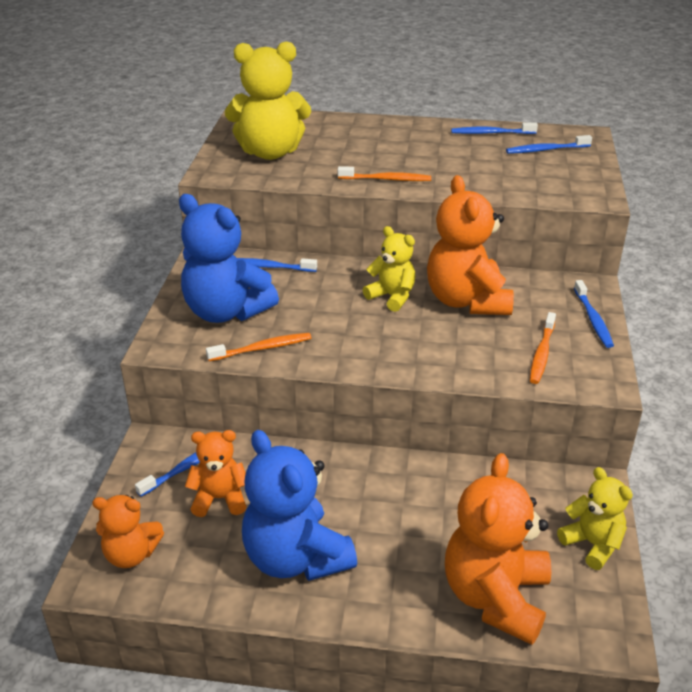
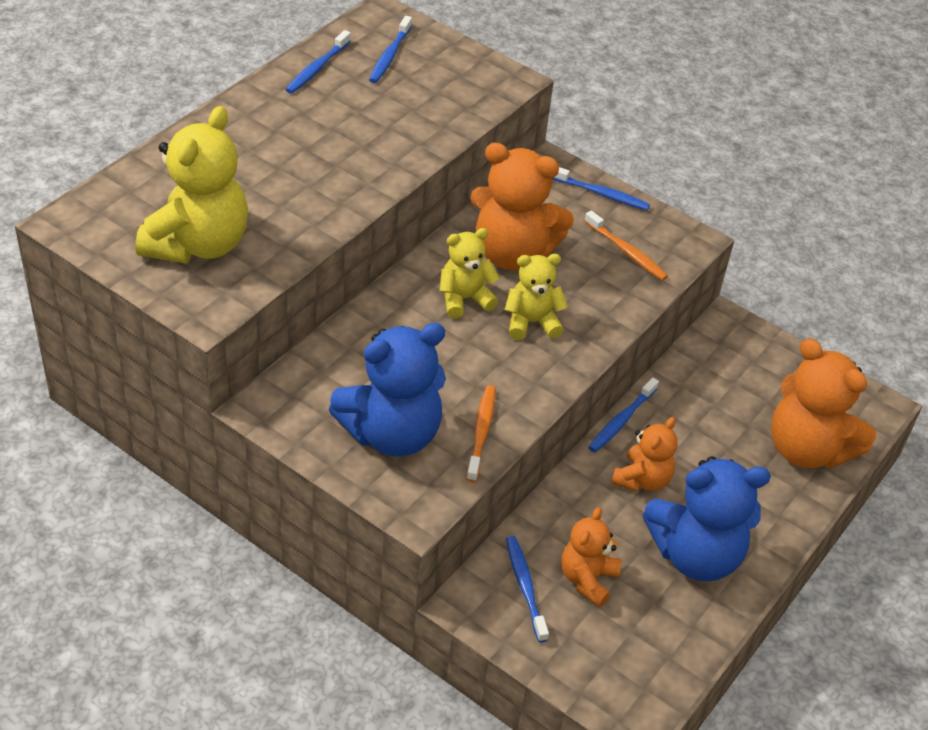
camera: 65 degrees left, 10 degrees up
orange teddy bear [92,495,164,568] -> orange teddy bear moved to [611,417,678,492]
blue toothbrush [237,258,317,272] -> blue toothbrush moved to [588,377,659,453]
orange toothbrush [338,166,431,181] -> none
yellow teddy bear [557,467,633,570] -> yellow teddy bear moved to [505,254,568,340]

